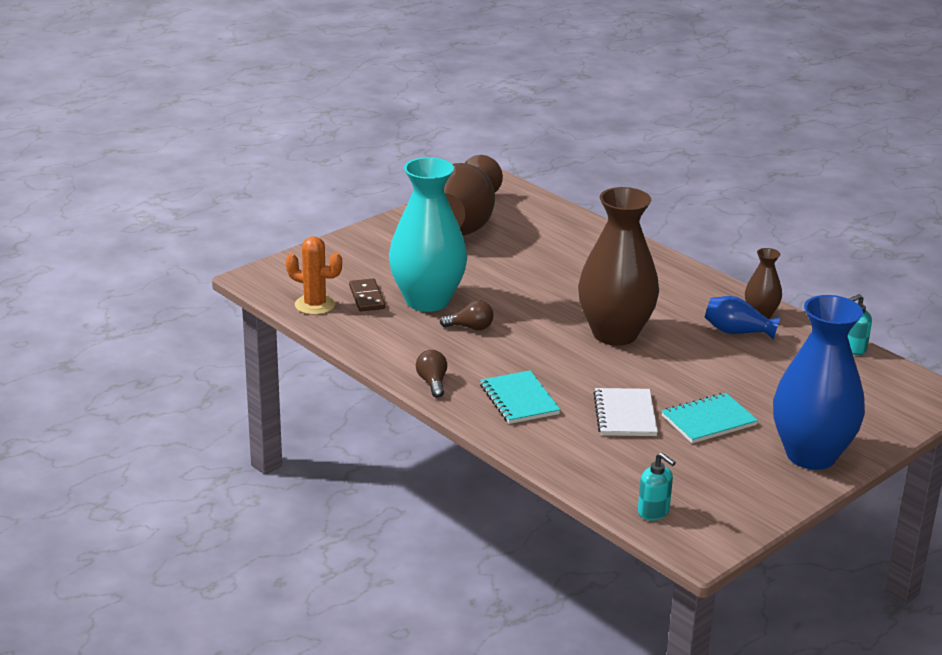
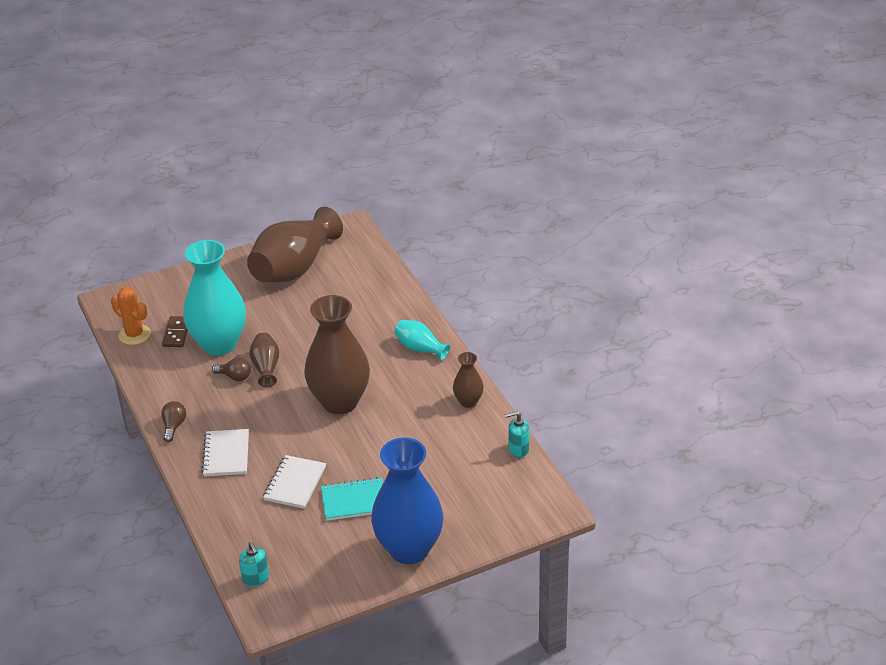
camera: 20 degrees right, 10 degrees up
turquoise notebook [480,370,561,424] -> white notebook [202,429,249,476]
blue vase [704,296,780,339] -> none
none -> brown vase [249,333,279,387]
none -> turquoise vase [394,320,450,361]

